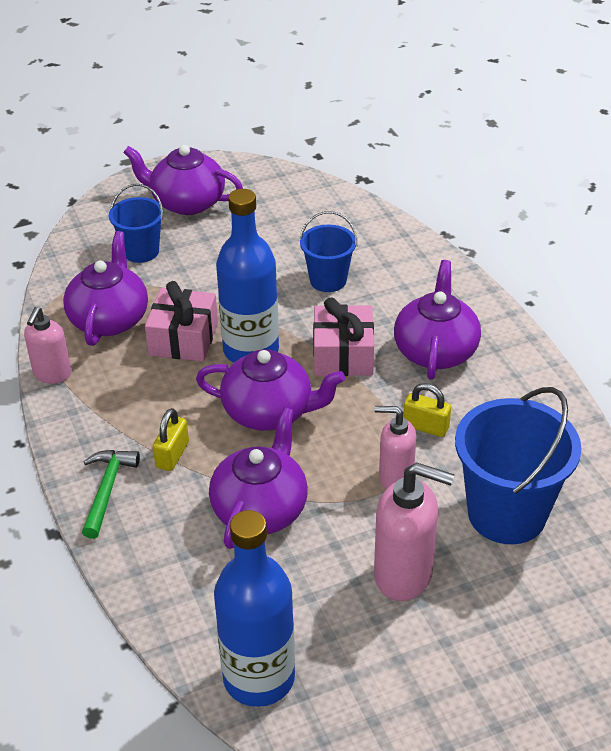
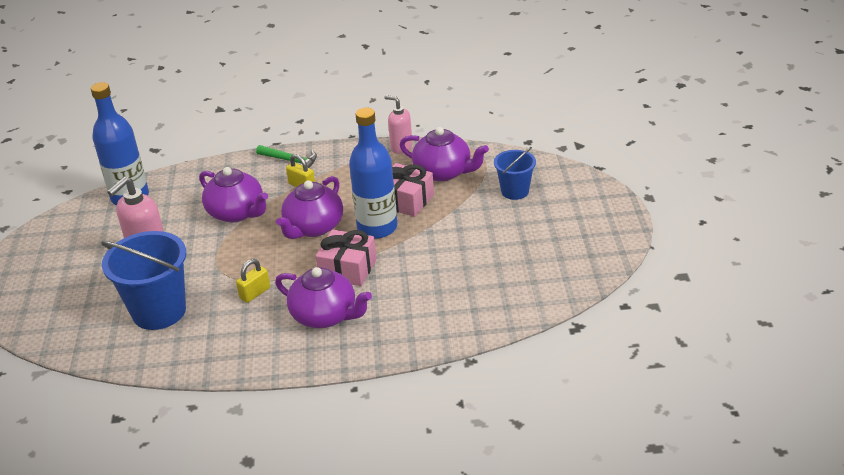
camera: 110 degrees right, 5 degrees down
purple teapot [123,145,243,215] -> none
blue bucket [299,211,357,292] -> none
pink soap dispenser [375,406,416,489] -> none

